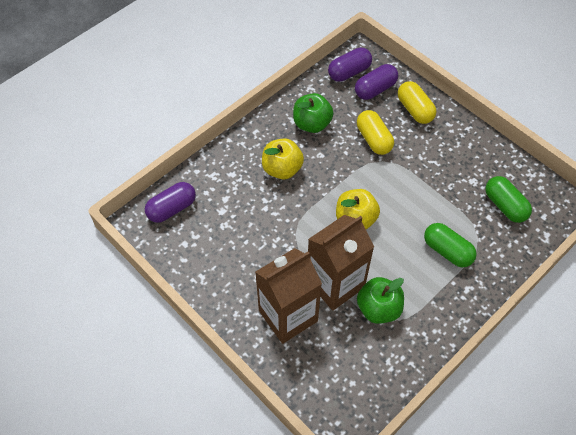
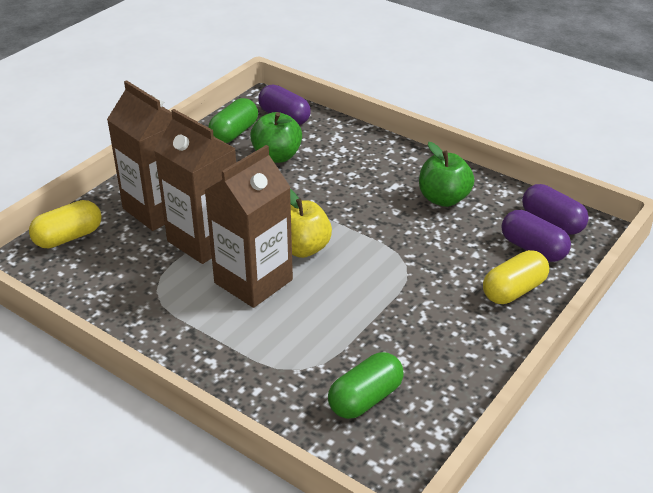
camera: 80 degrees right, 20 degrees down
yellow apple [262,138,304,179] -> none
yellow capsule [357,110,394,155] -> yellow capsule moved to [29,200,101,248]
green apple [357,277,404,324] -> green apple moved to [250,112,302,163]
green capsule [424,223,477,267] -> green capsule moved to [208,98,258,143]
none -> brown carton [204,145,293,308]

